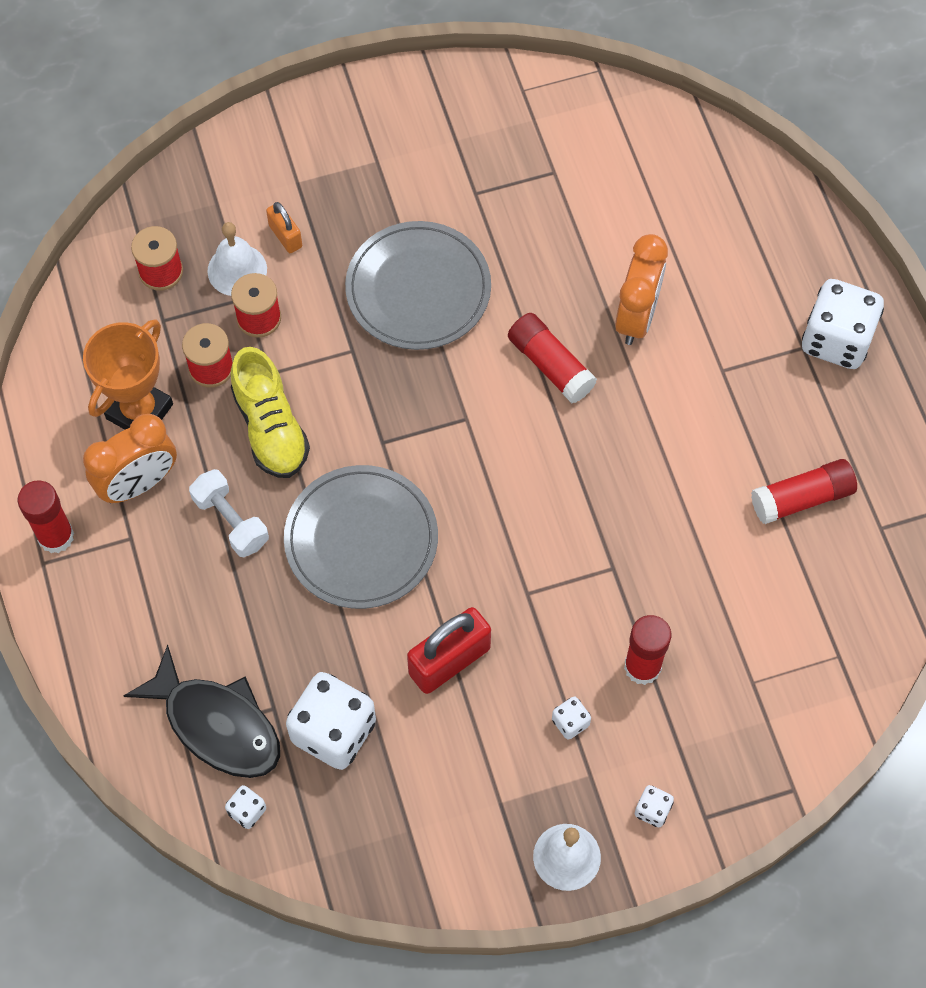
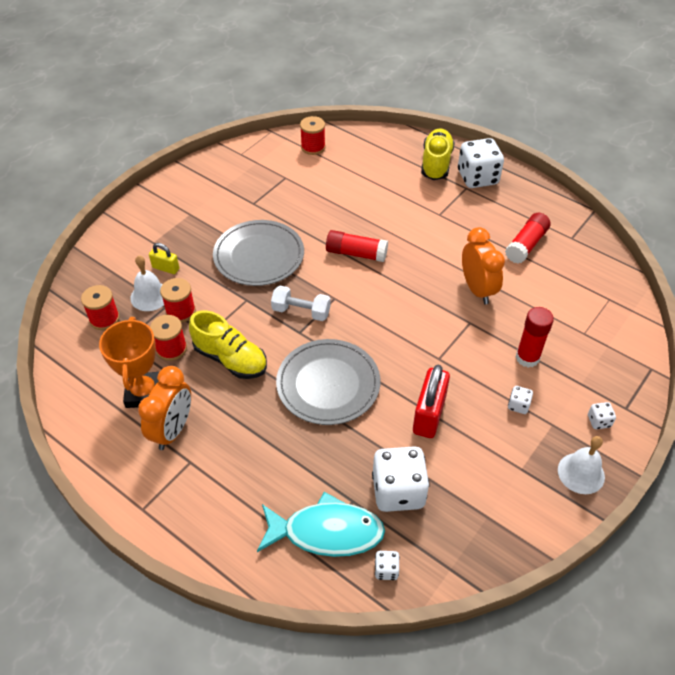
camera: 35 degrees left, 15 degrees down
red glue stick [18,480,74,553] -> none
black fish [124,645,280,778] -> turquoise fish [257,492,385,557]
white dumbbell [189,469,269,557] -> white dumbbell moved to [271,286,331,321]
orange padlock [266,202,302,253] -> yellow padlock [149,243,179,274]
orange clock [615,234,668,345] -> orange clock moved to [462,227,505,304]
none -> red spool [300,116,326,155]
none -> yellow shoe [421,129,455,180]

